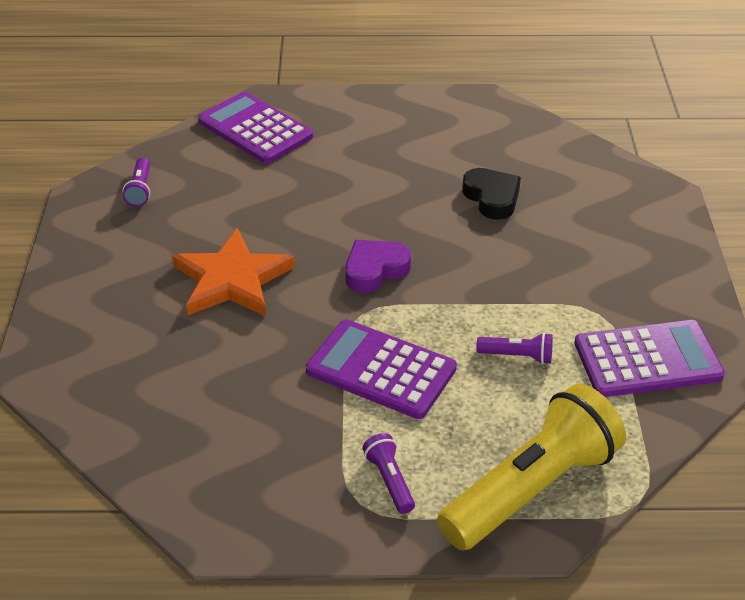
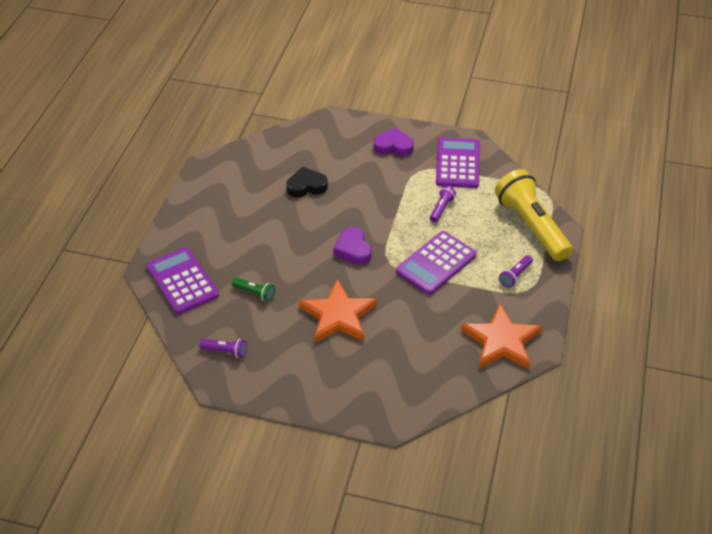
camera: 75 degrees left, 5 degrees up
purple calculator [198,92,313,164] -> purple calculator turned 90 degrees clockwise [146,247,219,314]
purple flashlight [362,433,415,514] -> purple flashlight turned 45 degrees counterclockwise [499,255,533,288]
none -> green flashlight [231,277,275,302]
none -> purple heart [374,127,414,156]
none -> orange star [461,304,542,369]

